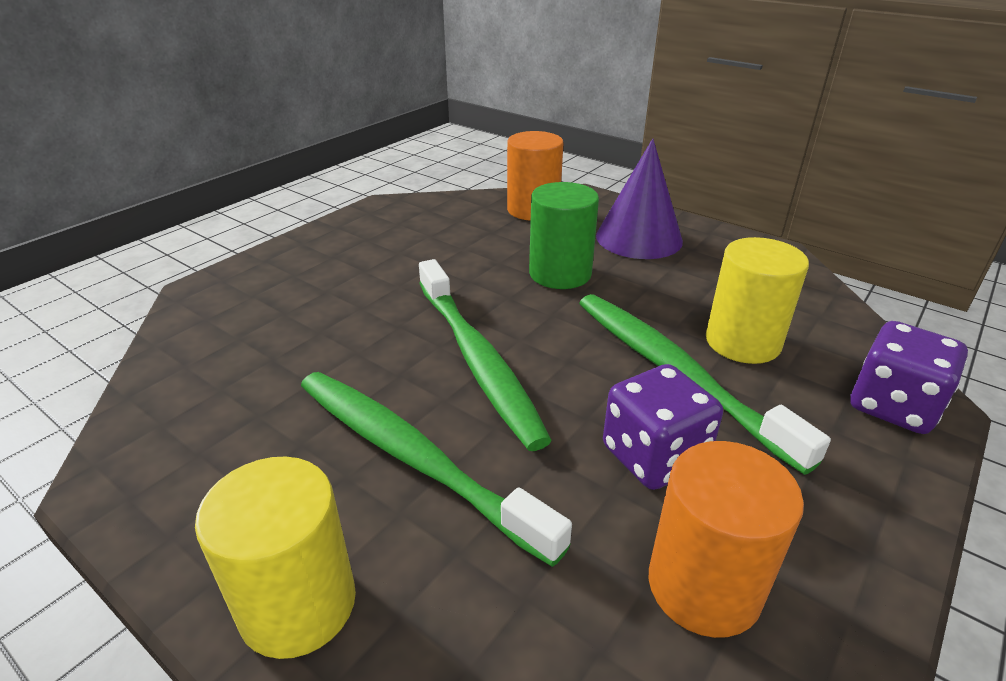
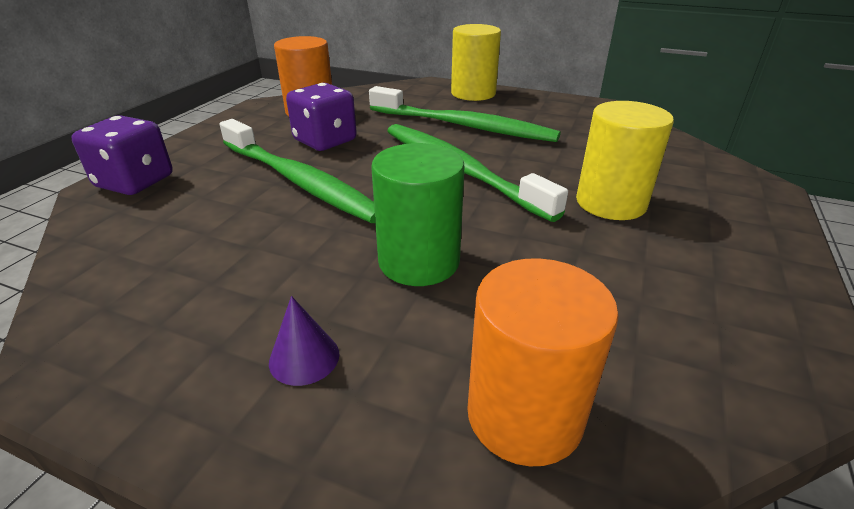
camera: 165 degrees right, 0 degrees up
purple cone [596,139,683,259] -> purple cone [269,296,339,386], size x0.45
yellow cylinder [706,237,809,364] -> yellow cylinder moved to [576,101,674,220]

